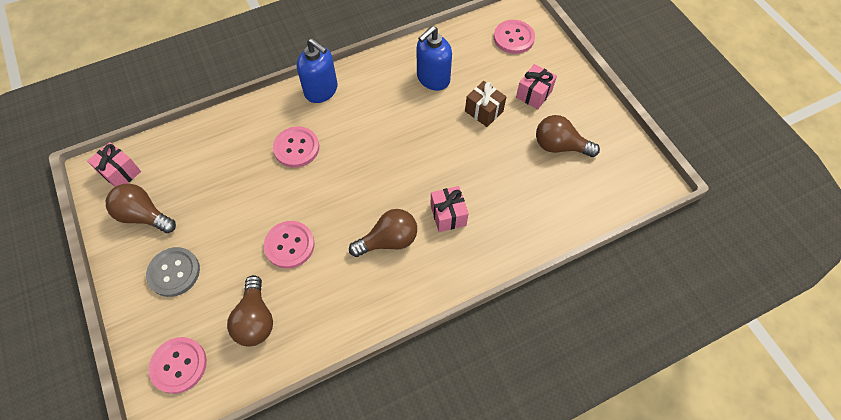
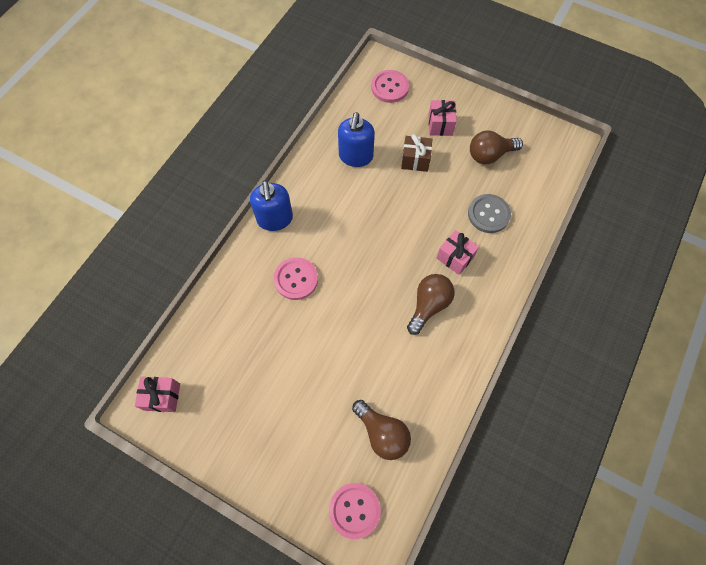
camera: 35 degrees left, 5 degrees up
brown light bulb [106,183,176,233] -> none
grey button [146,247,200,297] -> grey button moved to [468,194,511,233]
pink button [264,221,315,269] -> none
blue soap dispenser [297,38,338,103] -> blue soap dispenser turned 75 degrees clockwise [250,180,293,231]

